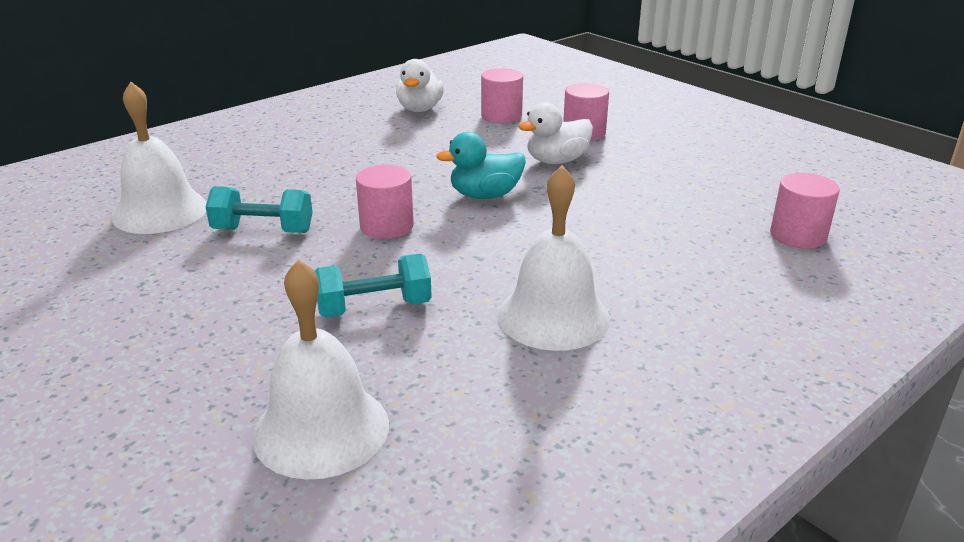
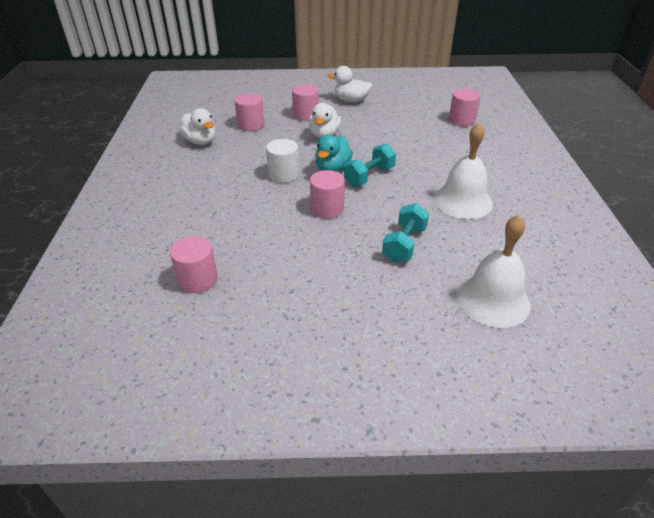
camera: 50 degrees left, 10 degrees up
white bell [112,82,207,234] -> pink cylinder [170,236,218,293]
turquoise dumbbell [206,186,313,233] -> turquoise dumbbell moved to [344,144,396,186]
none -> white cylinder [266,139,299,183]
none -> white duck [328,66,372,103]

